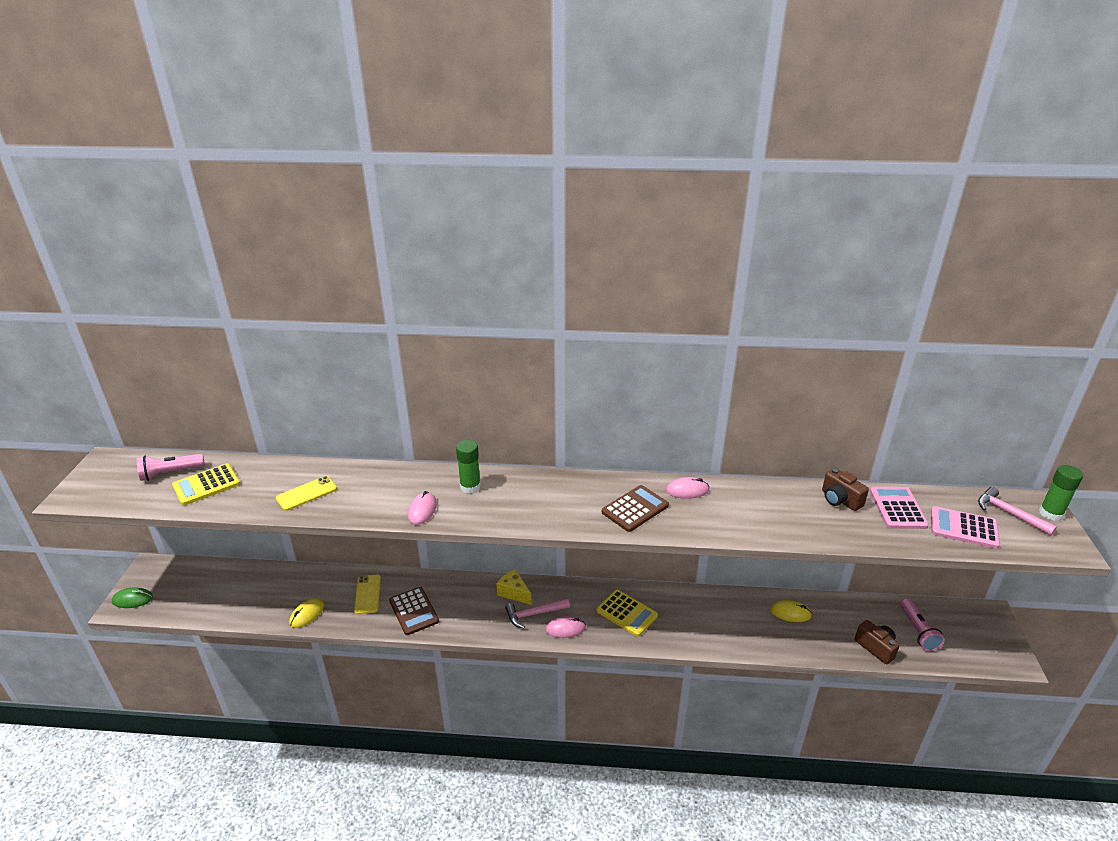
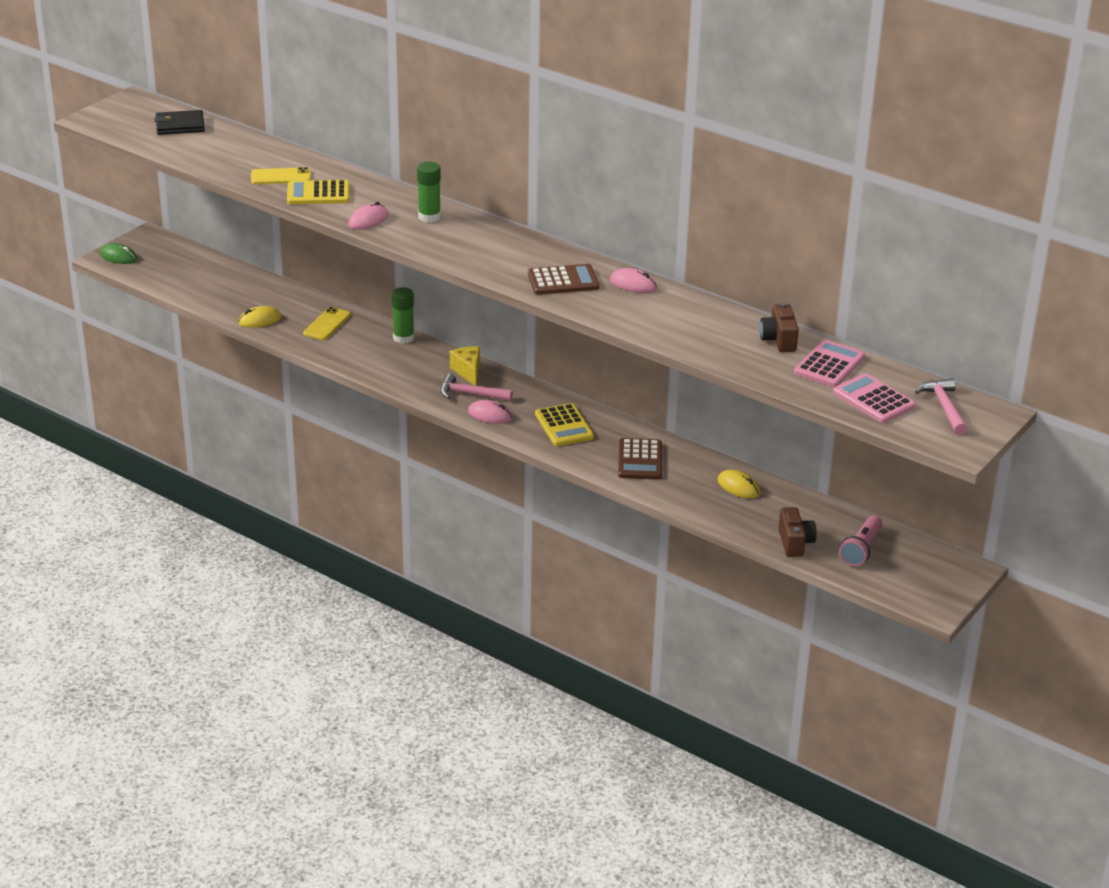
camera: 30 degrees right, 0 degrees up
pink flashlight [137,454,205,481] -> black wallet [154,110,205,135]
yellow calculator [172,463,240,506] -> yellow calculator moved to [287,180,349,204]
brown calculator [389,587,439,635] -> brown calculator moved to [618,438,662,480]
green glue stick [1039,465,1083,521] -> green glue stick moved to [392,287,414,344]

